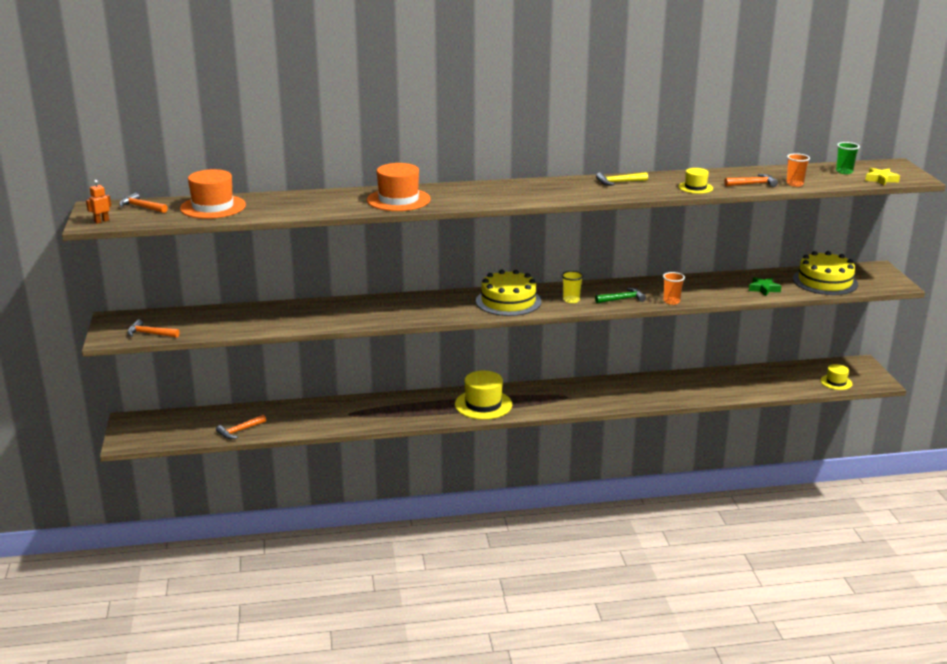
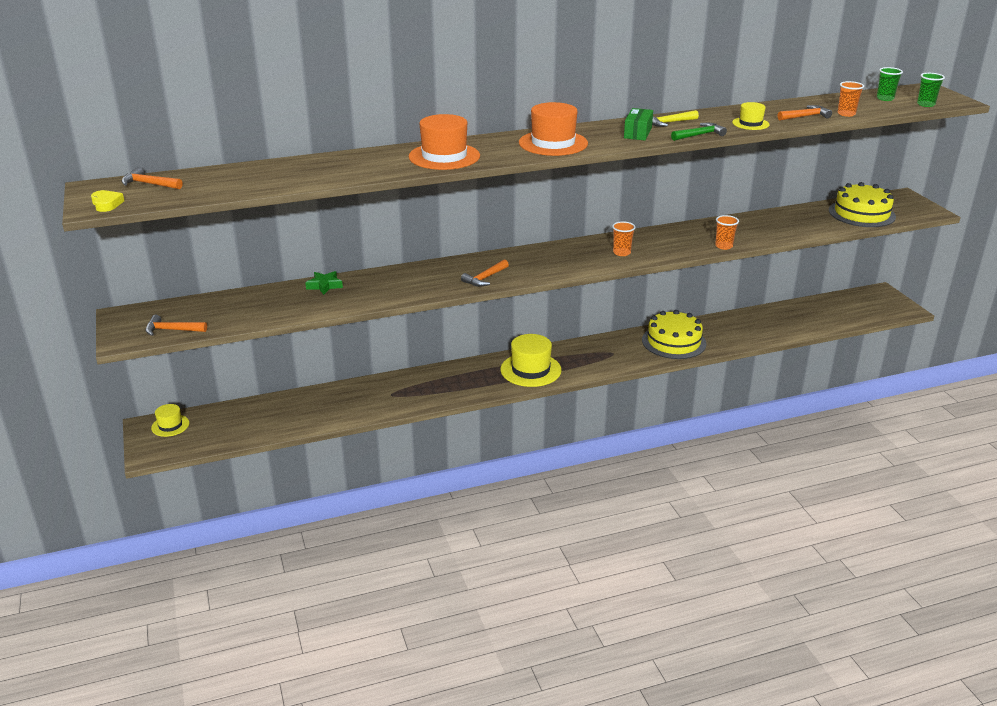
camera: 10 degrees left, 5 degrees up
orange robot [86,180,111,224] -> yellow heart [91,190,124,212]
orange hat [180,169,246,219] -> orange hat moved to [519,102,588,156]
orange hammer [216,414,266,439] -> orange hammer moved to [461,259,509,287]
yellow cake [476,270,541,316] -> yellow cake moved to [642,310,706,359]
yellow cup [562,271,583,303] -> orange cup [612,221,636,256]
green hammer [595,288,646,303] -> green hammer moved to [671,123,727,141]
green star [749,277,781,296] -> green star moved to [305,271,343,295]
yellow hat [820,364,852,390] -> yellow hat moved to [151,404,189,437]
yellow star [865,168,900,185] -> green cup [917,73,945,107]
none -> green box [624,108,653,140]

